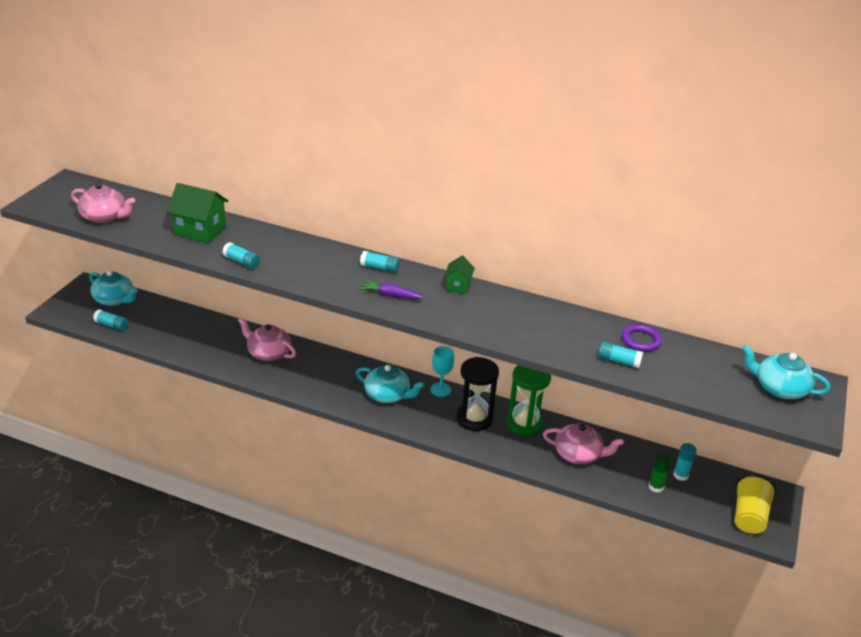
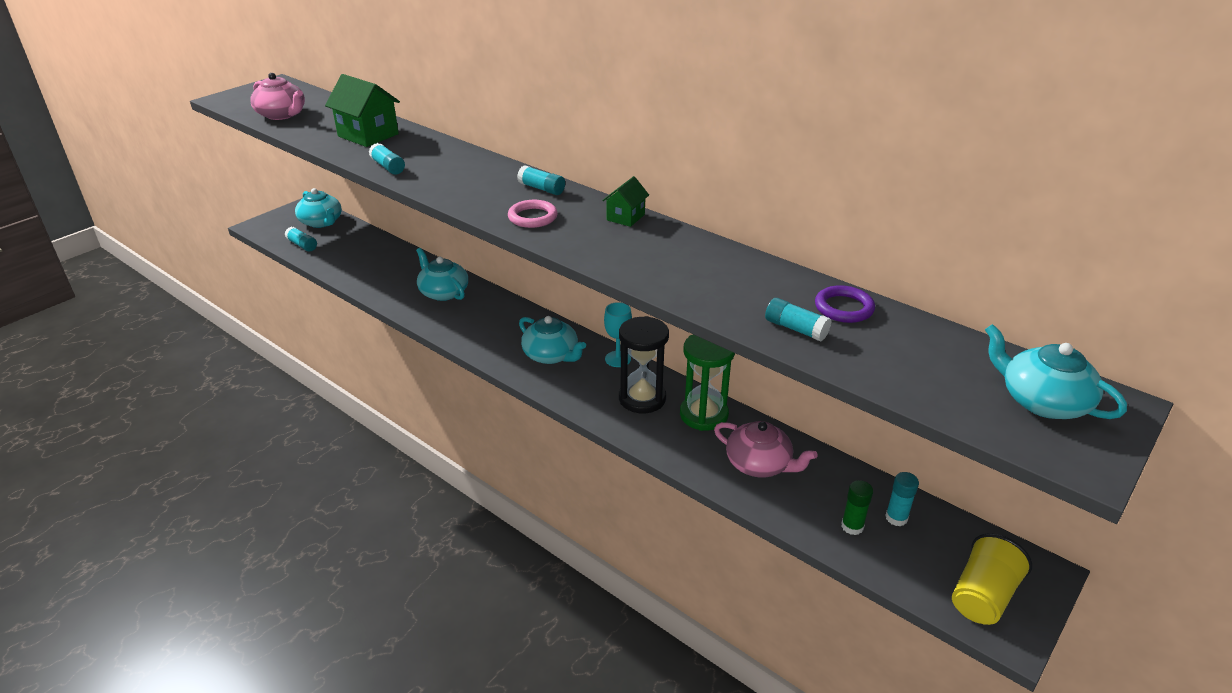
camera: 20 degrees right, 0 degrees up
pink teapot [238,317,296,361] -> turquoise teapot [416,248,468,301]
purple carrot [358,280,423,299] -> pink ring [508,200,558,228]

